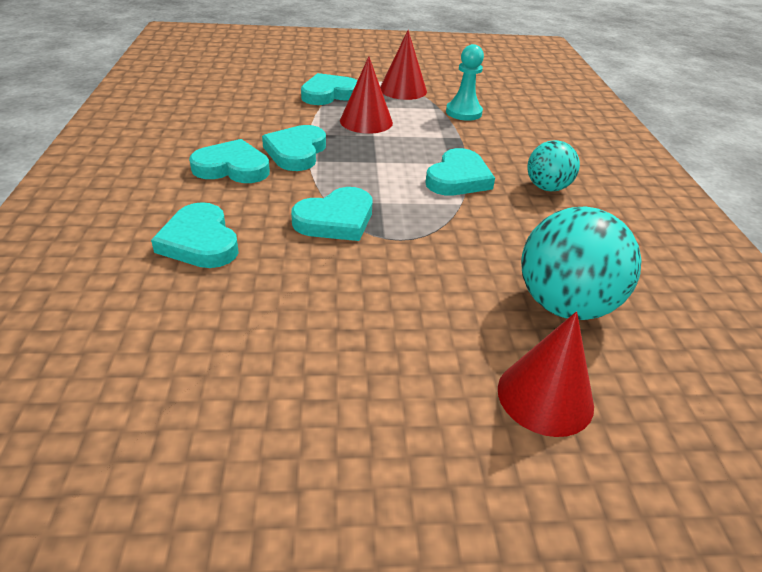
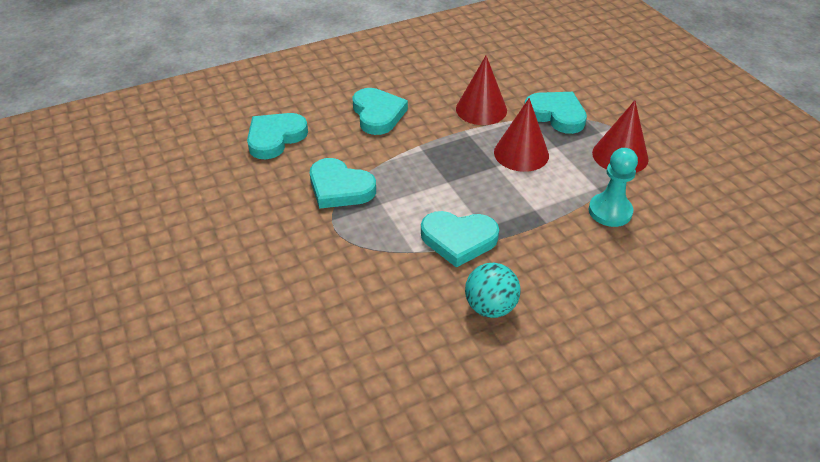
camera: 70 degrees right, 5 degrees up
turquoise heart [262,125,326,171] -> none
red cone [498,311,594,437] -> red cone moved to [456,55,507,125]
turquoise ball [521,206,641,320] -> none

